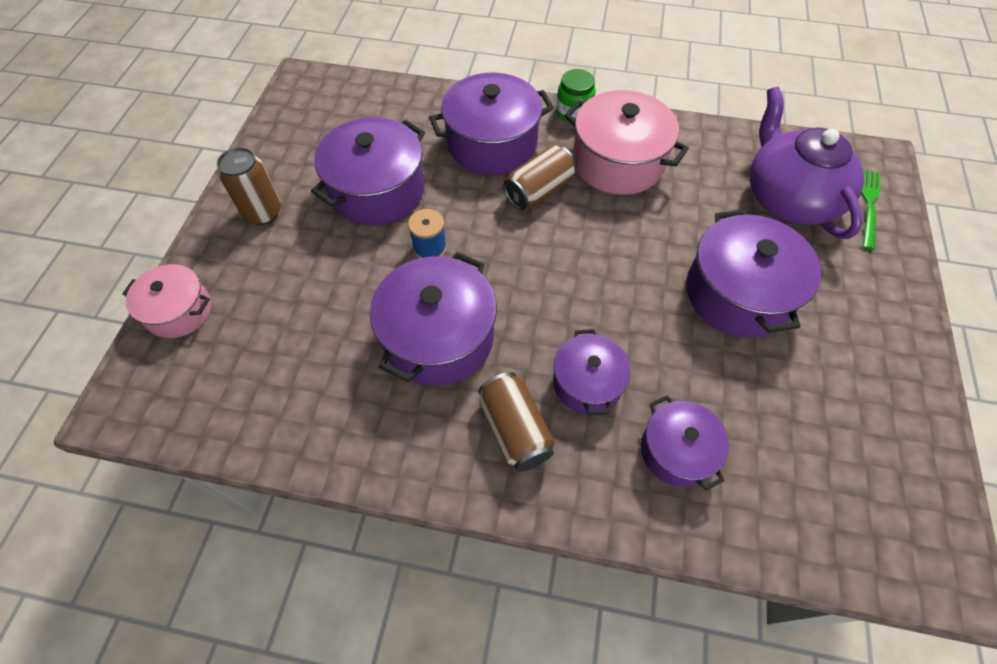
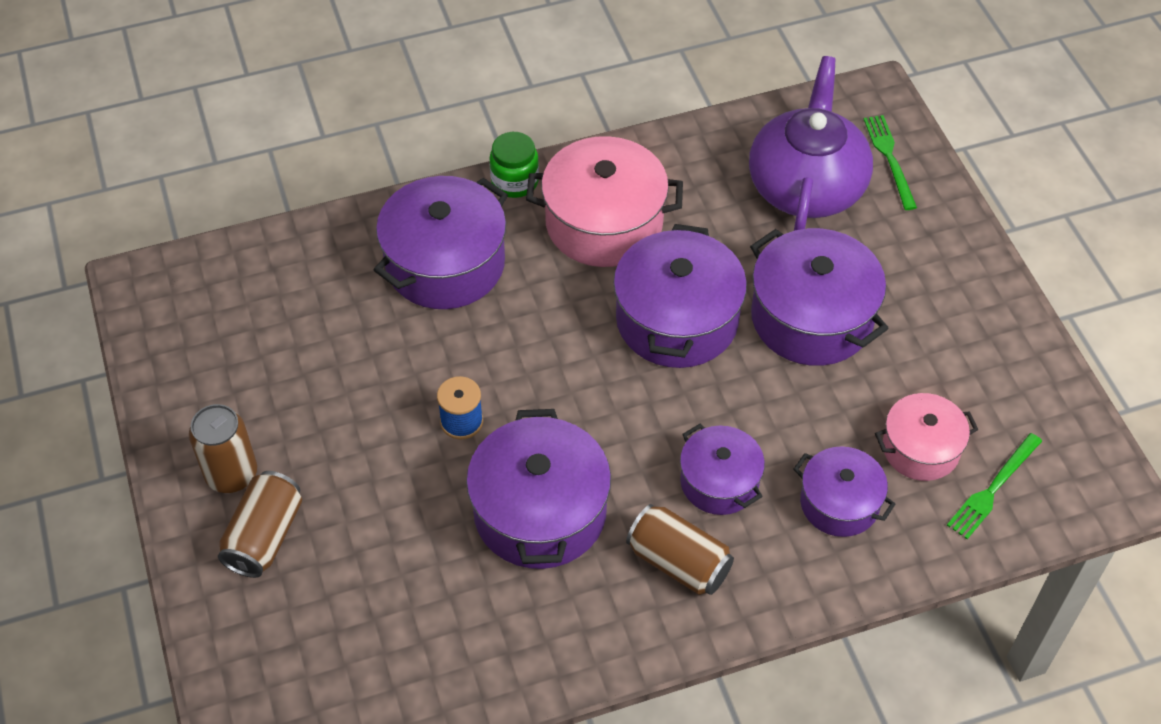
camera: 30 degrees left, 5 degrees down
pink pot [122,264,211,338] -> pink pot moved to [875,393,978,481]
purple pot [311,117,425,226] -> purple pot moved to [613,224,747,368]
brown can [503,145,576,210] -> brown can moved to [218,471,302,578]
purple teapot [750,86,864,239] -> purple teapot turned 60 degrees clockwise [749,56,873,231]
none -> green fork [947,433,1042,539]

